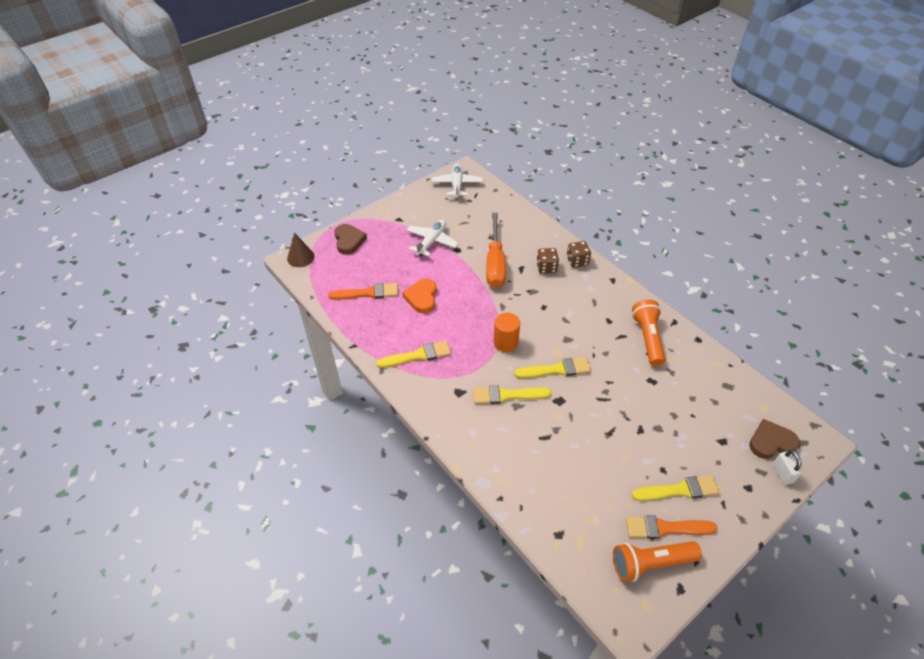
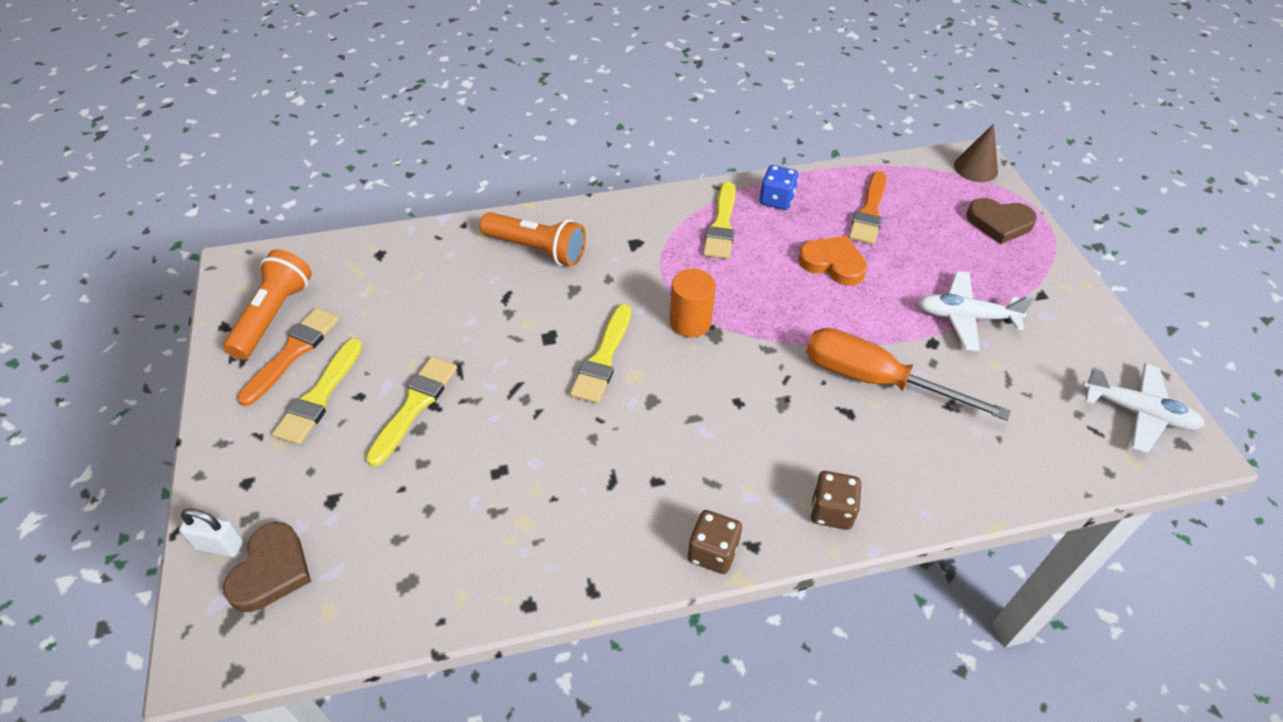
camera: 115 degrees right, 0 degrees up
white plane [406,220,459,257] -> white plane turned 135 degrees clockwise [918,271,1034,351]
yellow brush [473,385,552,404] -> yellow brush moved to [366,357,457,467]
brown dice [536,248,559,274] -> brown dice moved to [688,510,742,574]
orange flashlight [632,300,665,366] -> orange flashlight moved to [480,212,586,267]
none -> blue dice [760,165,799,210]

